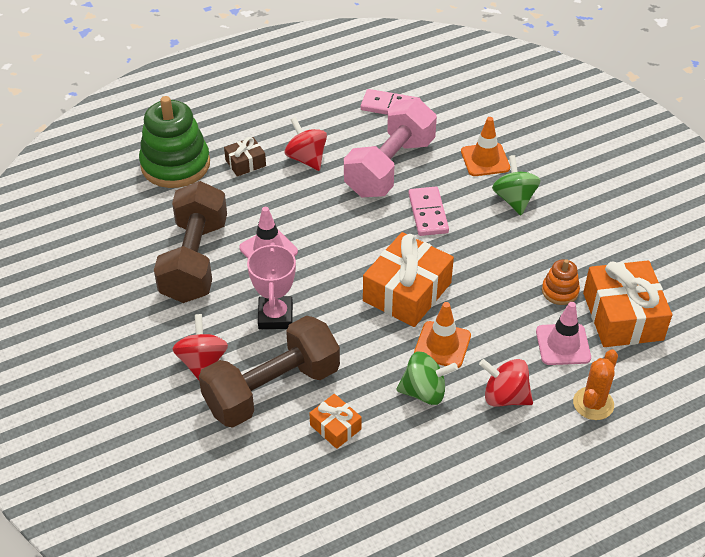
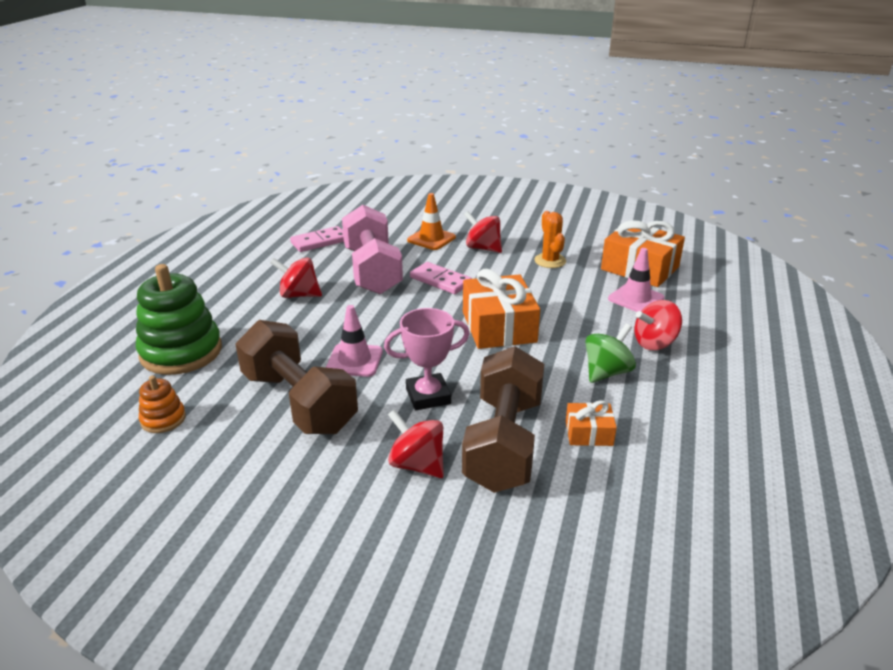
camera: 45 degrees left, 15 degrees down
brown gift [224,137,266,177] -> none
pink trophy [247,242,296,329] -> pink trophy turned 60 degrees counterclockwise [384,308,470,410]
orange traffic cone [414,302,471,368] -> none
green spinning top [492,155,541,215] -> red spinning top [464,211,502,253]
orange stacking toy [542,259,580,305] -> orange stacking toy moved to [139,375,186,433]
orange cactus [573,349,618,420] -> orange cactus moved to [534,211,566,268]

